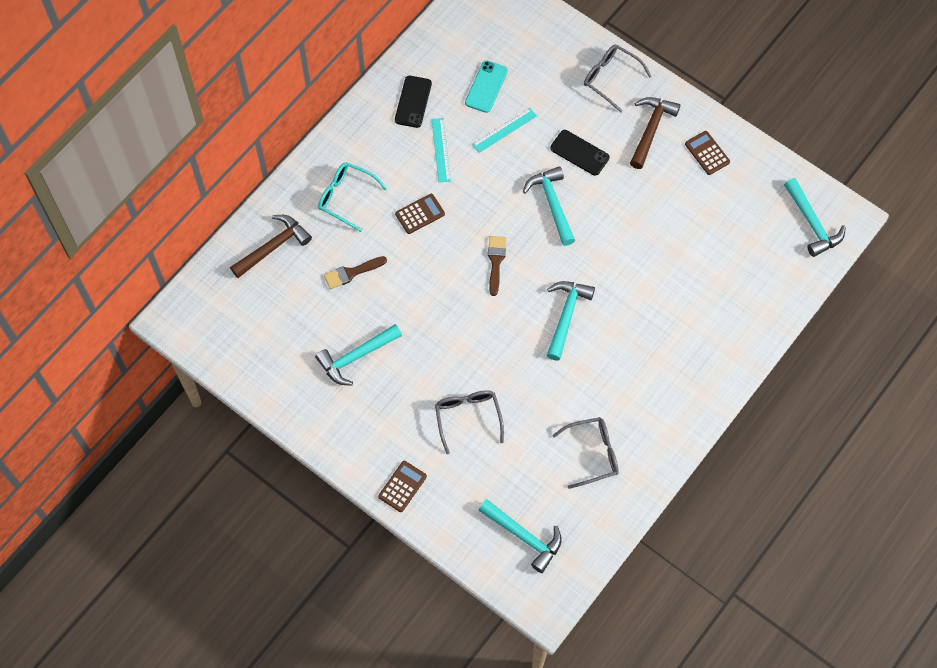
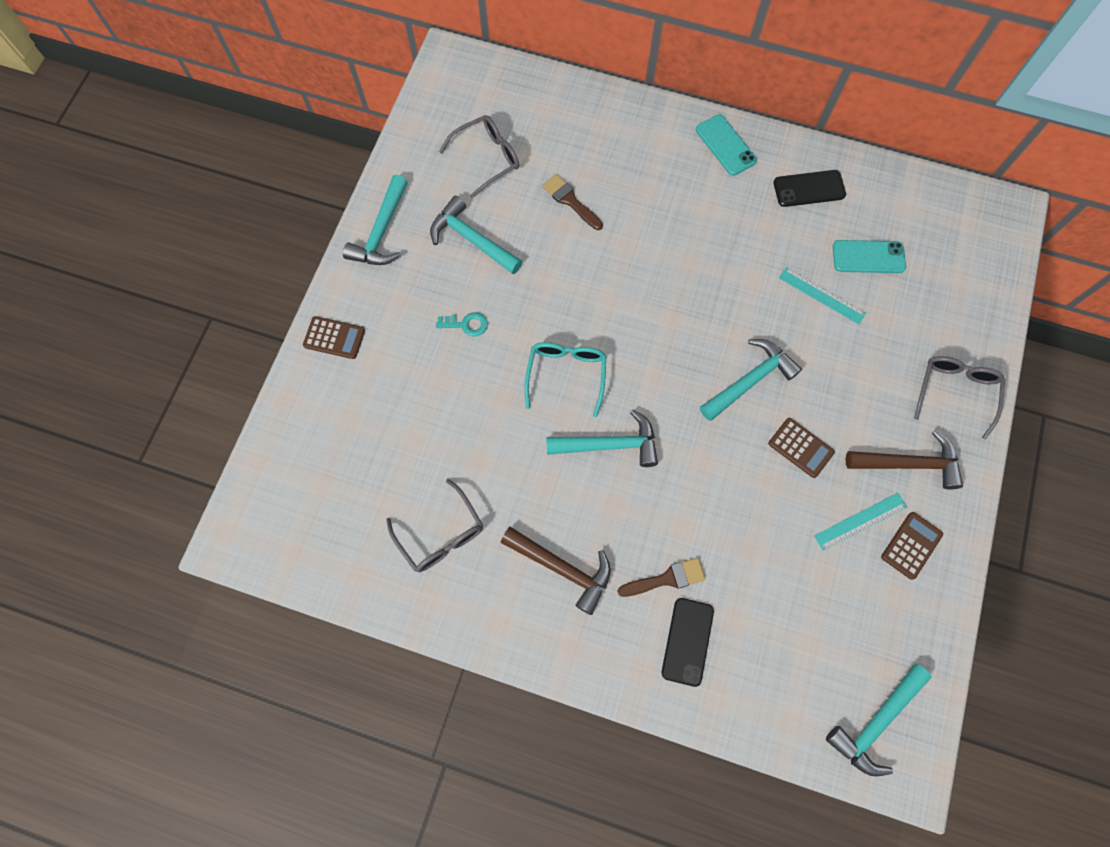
camera: 70 degrees right, 5 degrees up
brown hammer [230,215,312,278] -> brown hammer moved to [501,527,611,615]
turquoise glasses [318,162,387,232] -> turquoise glasses moved to [524,342,607,417]
brown calculator [395,194,445,234] -> brown calculator moved to [768,418,835,478]
turquoise ruler [432,118,451,182] -> turquoise ruler moved to [814,493,907,551]
grey glasses [435,390,504,454] -> grey glasses moved to [439,115,519,198]
turquoise hammer [478,499,562,573] -> turquoise hammer moved to [343,175,408,265]
brown brush [488,236,507,296] -> brown brush moved to [618,558,706,597]
black phone [550,130,610,176] -> black phone moved to [662,598,714,687]
none -> turquoise key [436,312,488,336]
none -> turquoise phone [696,115,757,176]

